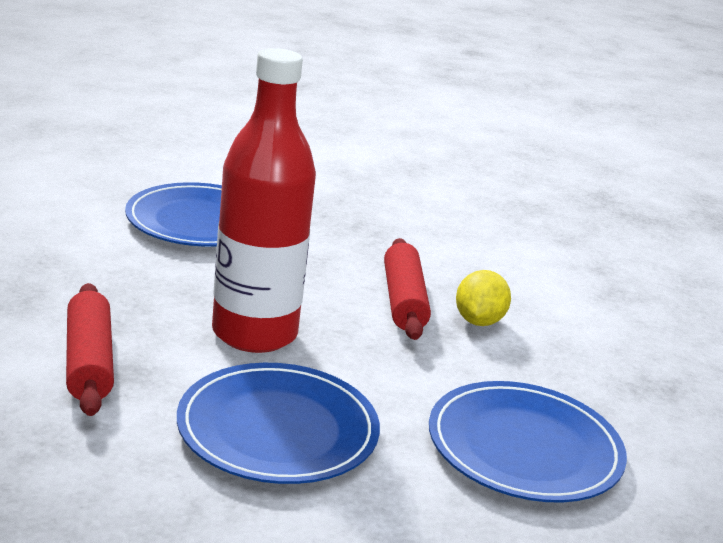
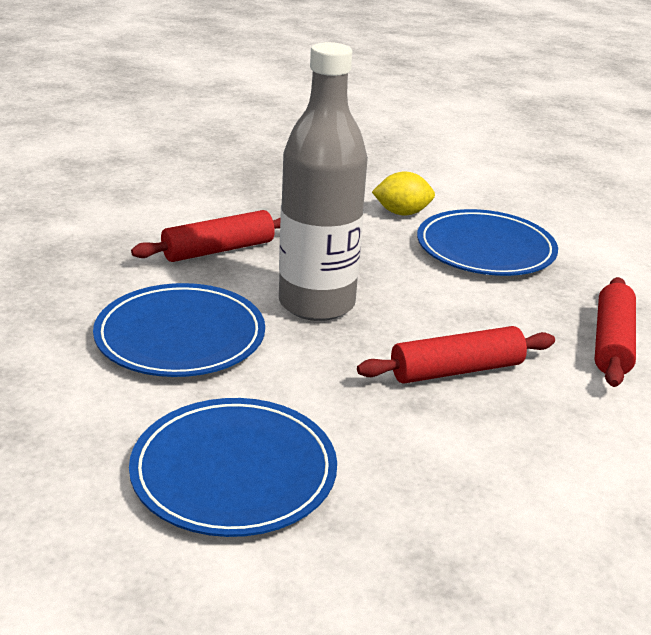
camera: 75 degrees right, 5 degrees up
red bottle [212,48,316,353] -> grey bottle [279,42,368,321]
yellow lemon [456,270,511,326] -> yellow lemon moved to [372,172,435,215]
none -> red rolling pin [594,277,636,387]

